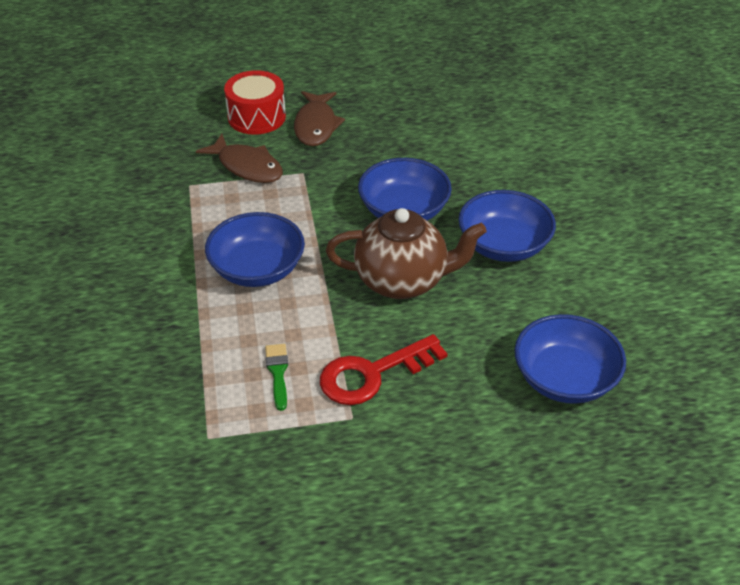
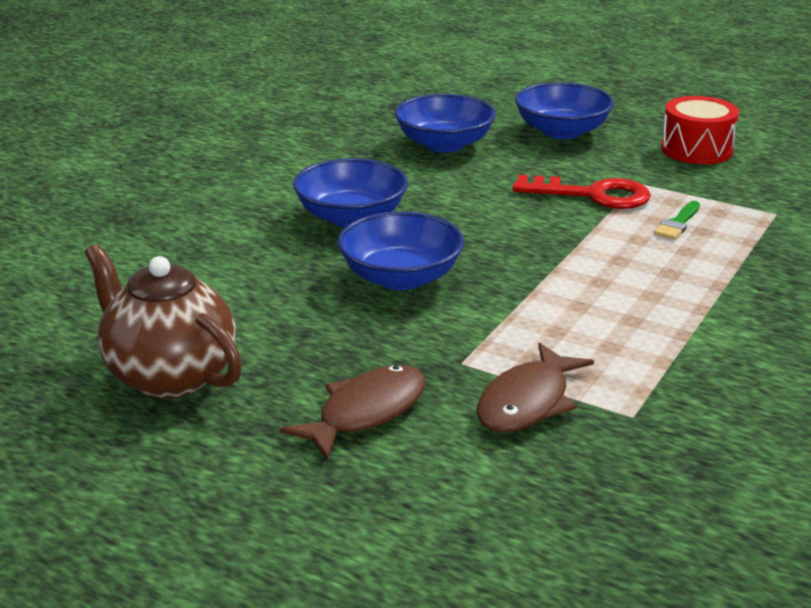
camera: 140 degrees left, 15 degrees down
brown fish [196,134,283,183] -> brown fish turned 135 degrees counterclockwise [477,343,594,432]
blue bowl [205,212,305,287] -> blue bowl moved to [515,82,614,139]
red drum [224,70,286,135] -> red drum moved to [661,96,739,164]
brown teapot [326,208,487,299] -> brown teapot moved to [85,244,242,399]

